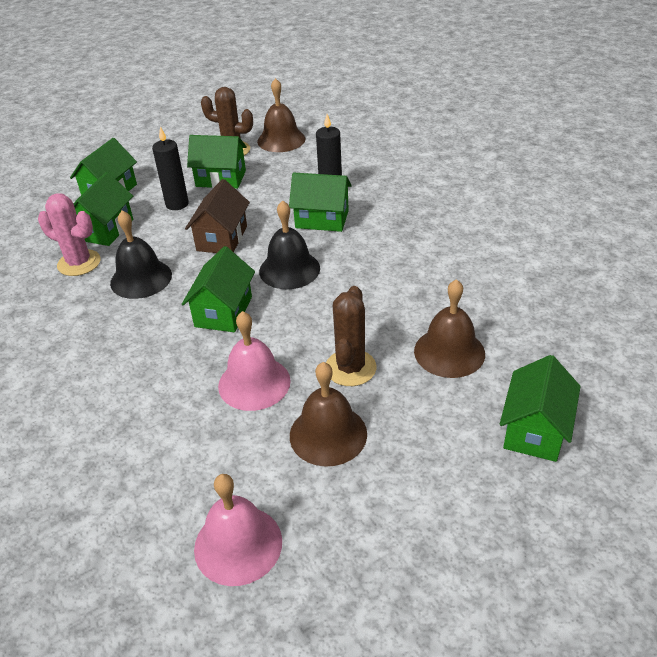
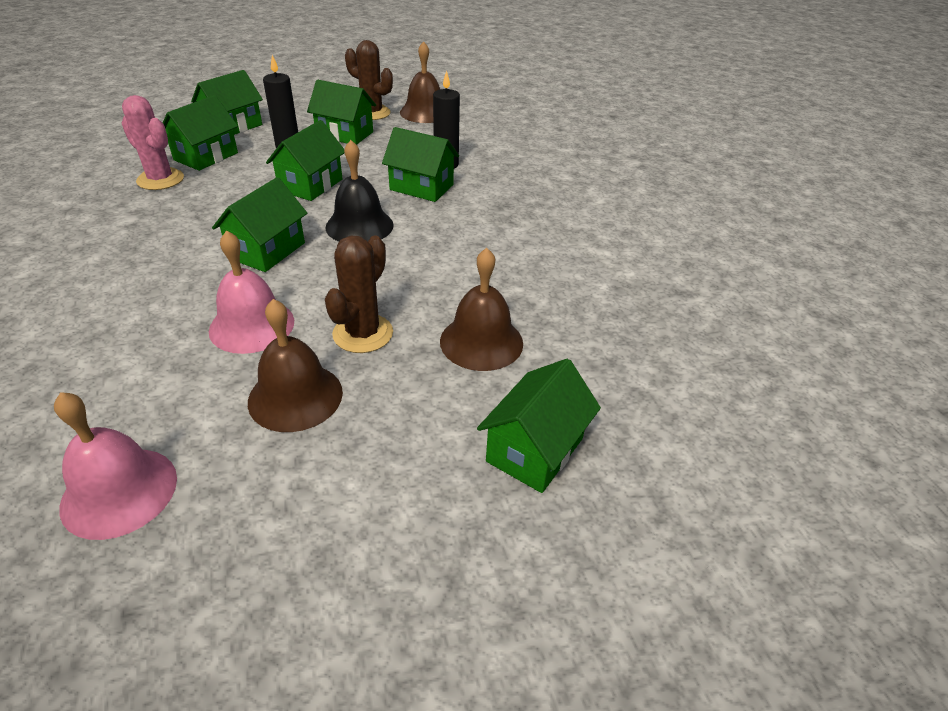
camera: 10 degrees right, 0 degrees up
black bell [110,210,172,299] -> none
brown house [185,179,250,253] -> green house [266,120,345,201]

